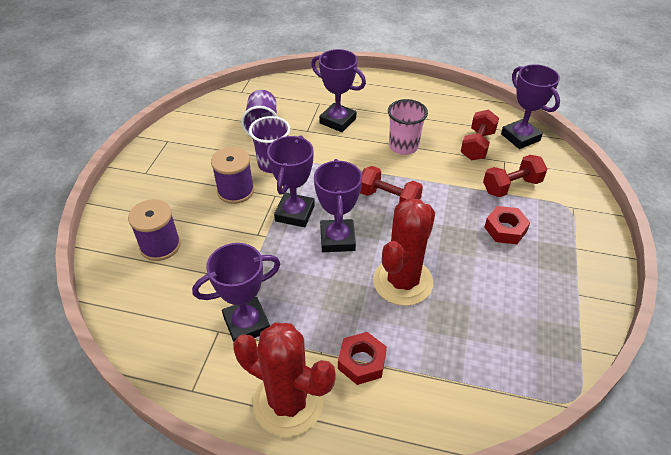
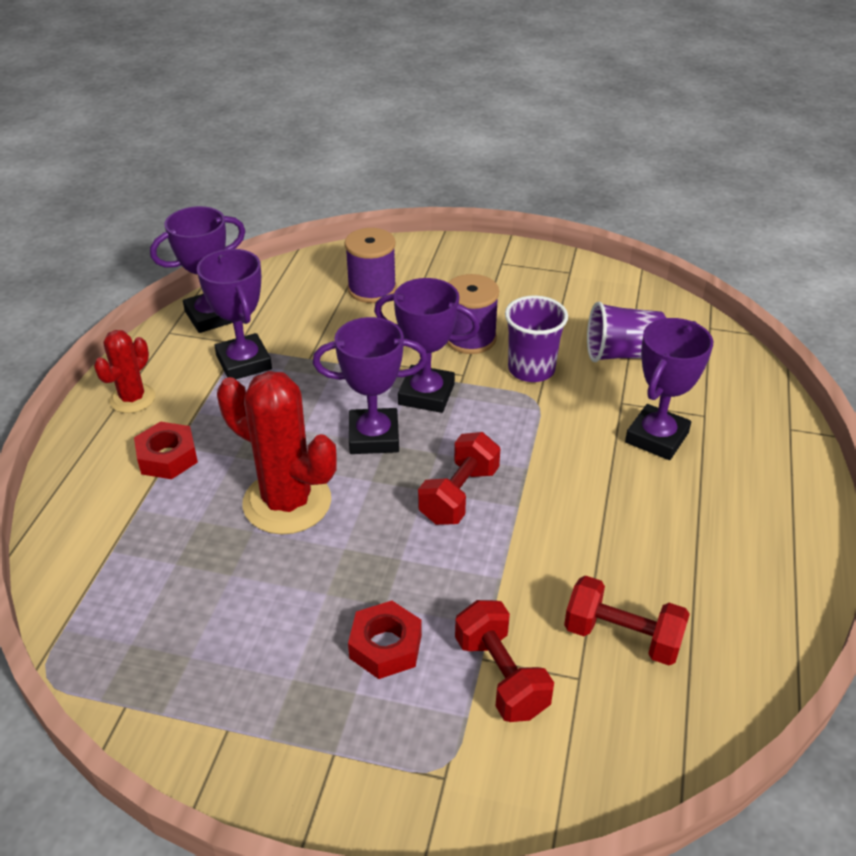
camera: 90 degrees right, 5 degrees down
red cactus [233,322,336,437] -> red cactus [94,330,155,413], size x0.57
pink cup [388,99,428,155] -> none
purple trophy [501,64,560,149] -> purple trophy moved to [150,206,245,333]

